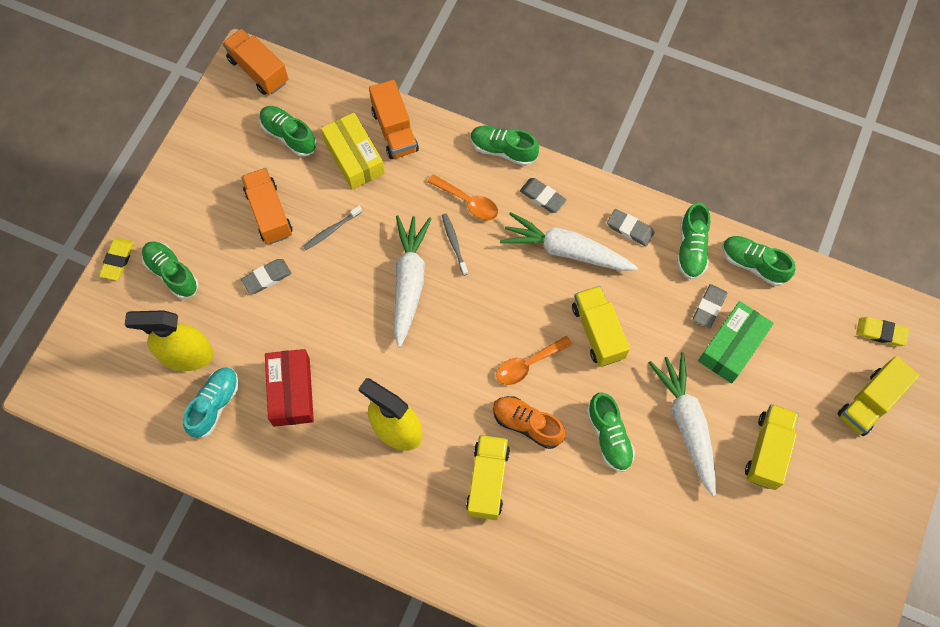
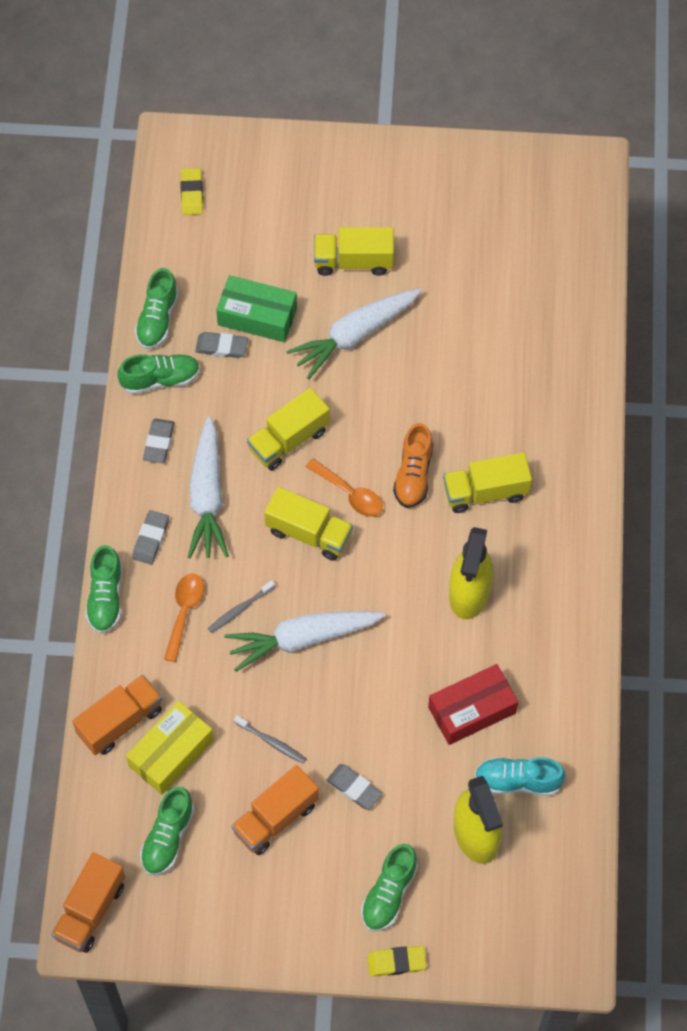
camera: 110 degrees left, 5 degrees down
green shoe [587,393,635,472] -> none
yellow truck [838,356,920,436] -> yellow truck moved to [264,487,353,561]

